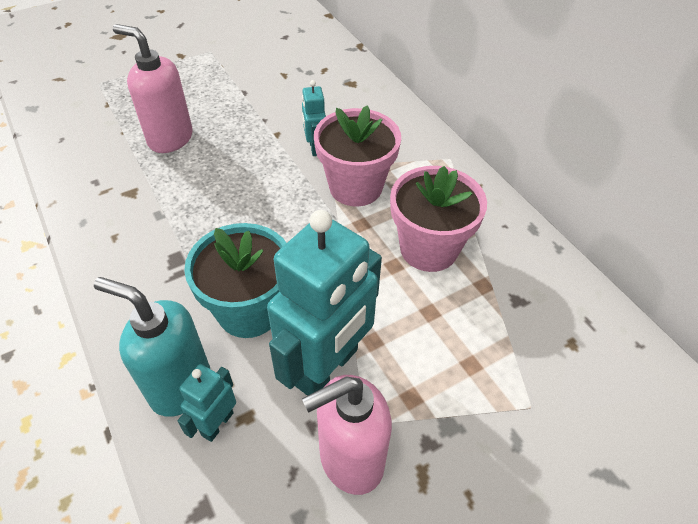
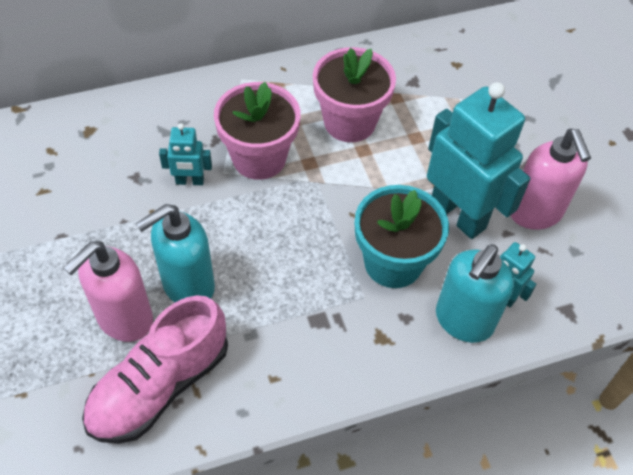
camera: 80 degrees left, 5 degrees up
none -> pink shoe [82,295,228,444]
none -> turquoise soap dispenser [135,204,215,302]

